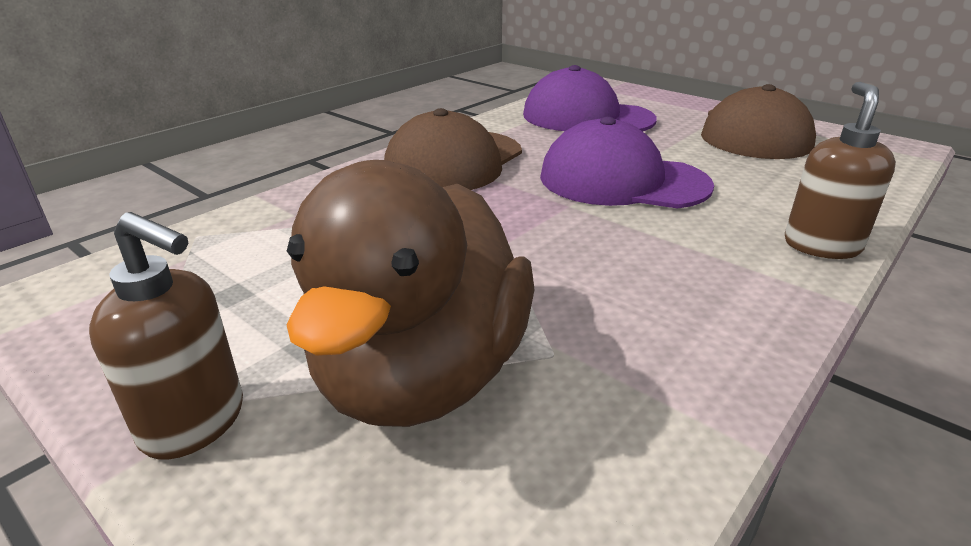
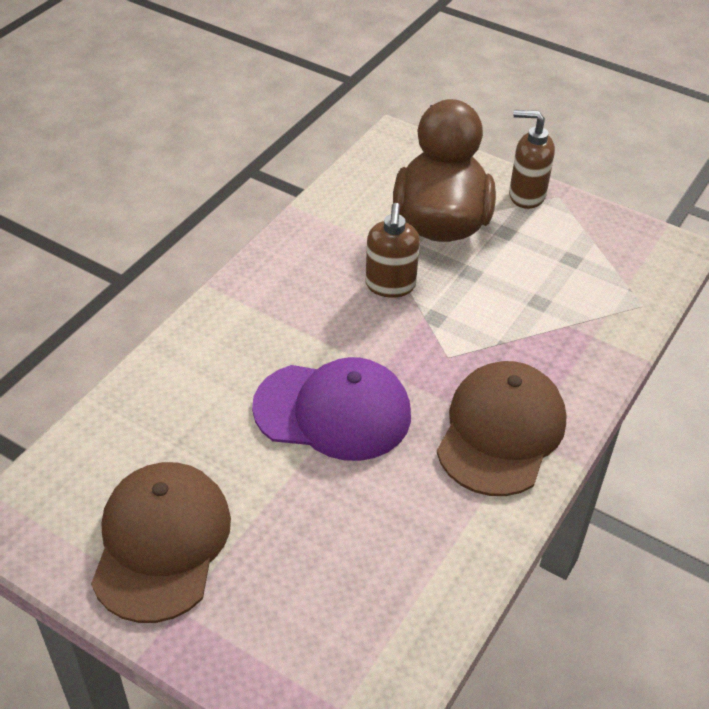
camera: 170 degrees right, 15 degrees up
purple cap [523,65,657,131] -> none
brown soap dispenser [785,82,896,259] -> brown soap dispenser moved to [365,203,420,298]

